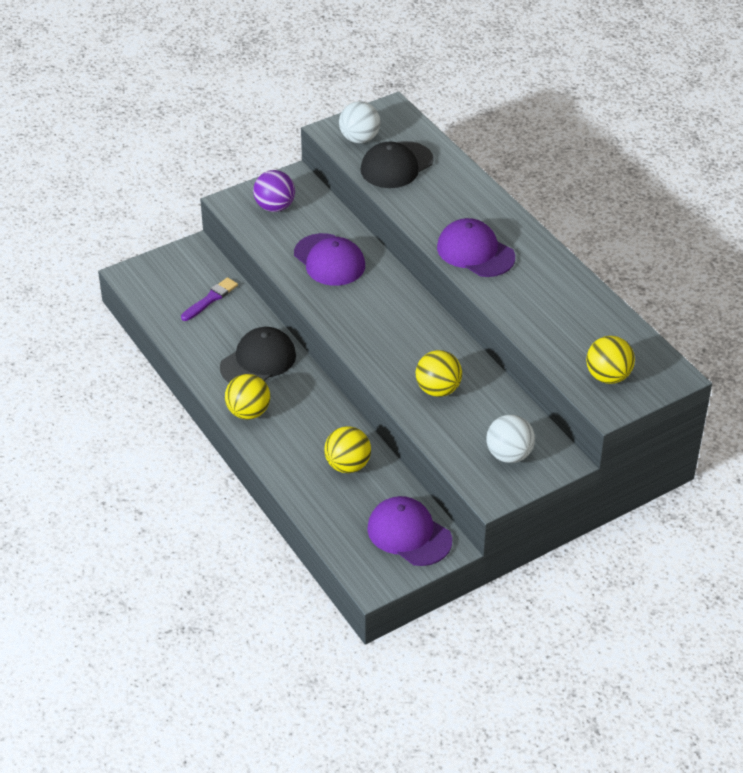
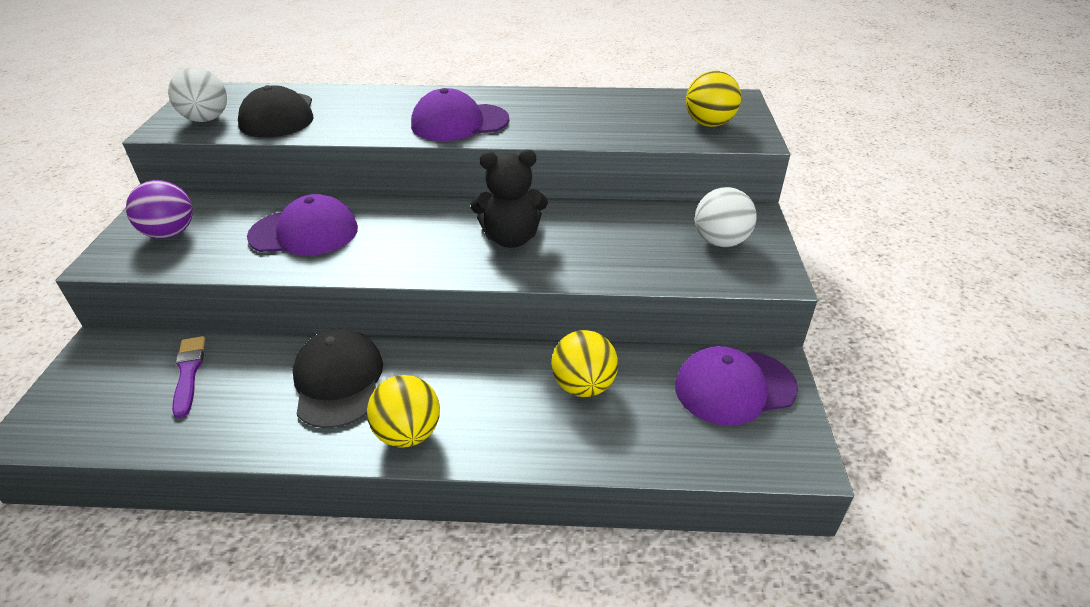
camera: 55 degrees left, 5 degrees down
yellow ball [416,350,462,397] -> none
none -> black teddy bear [471,150,548,248]

